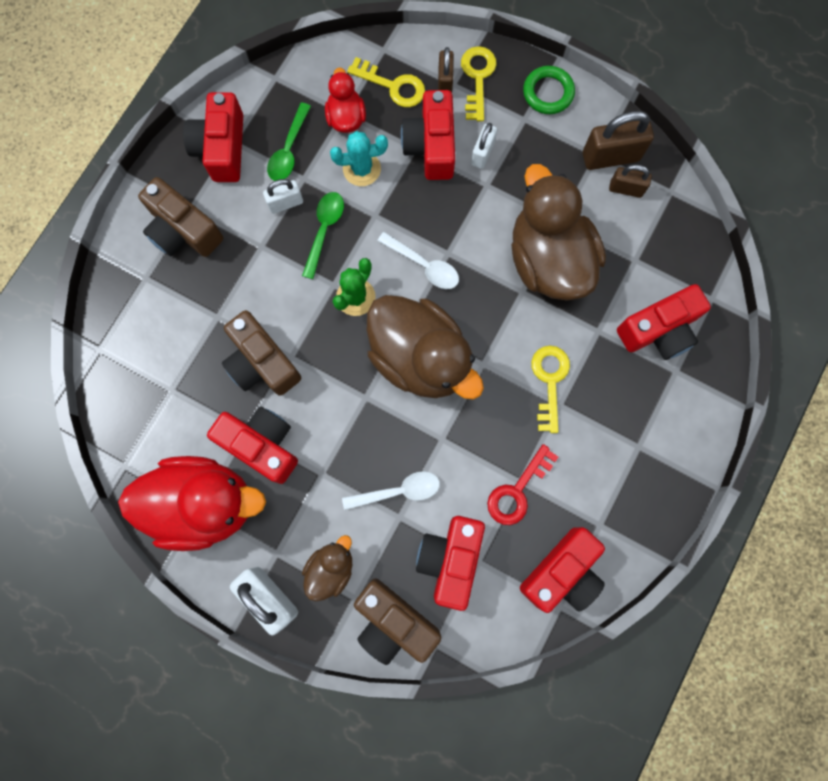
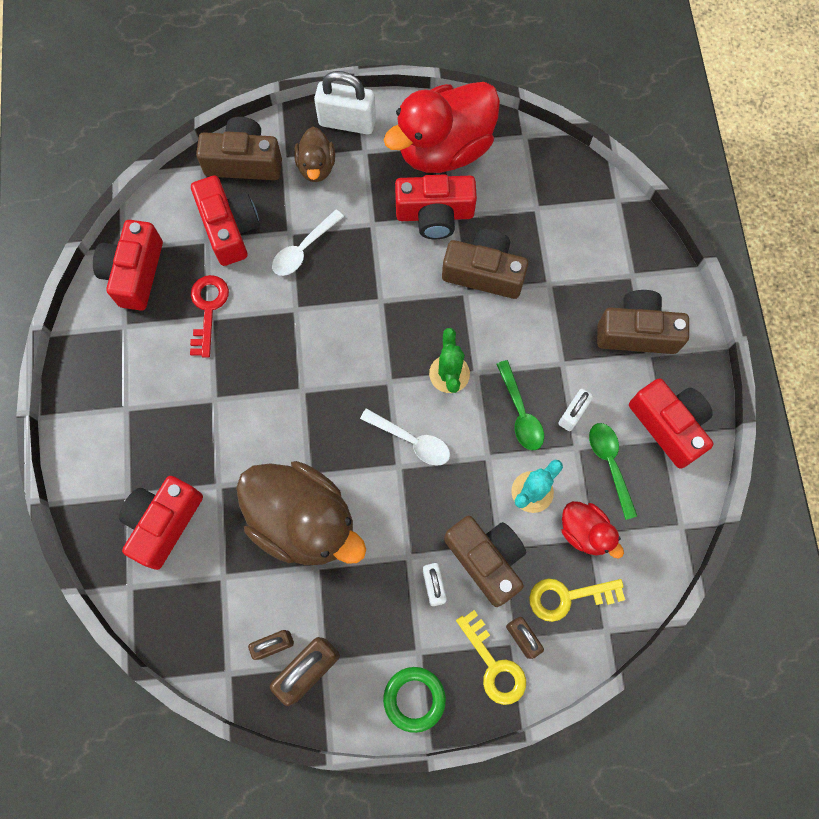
camera: 145 degrees right, 5 degrees down
brown duck [367,295,484,399] -> none
white spoon [377,232,459,289] -> white spoon turned 150 degrees counterclockwise [360,408,450,466]
red camera [401,90,455,180] -> brown camera [444,516,526,607]
yellow key [531,346,570,433] -> none

